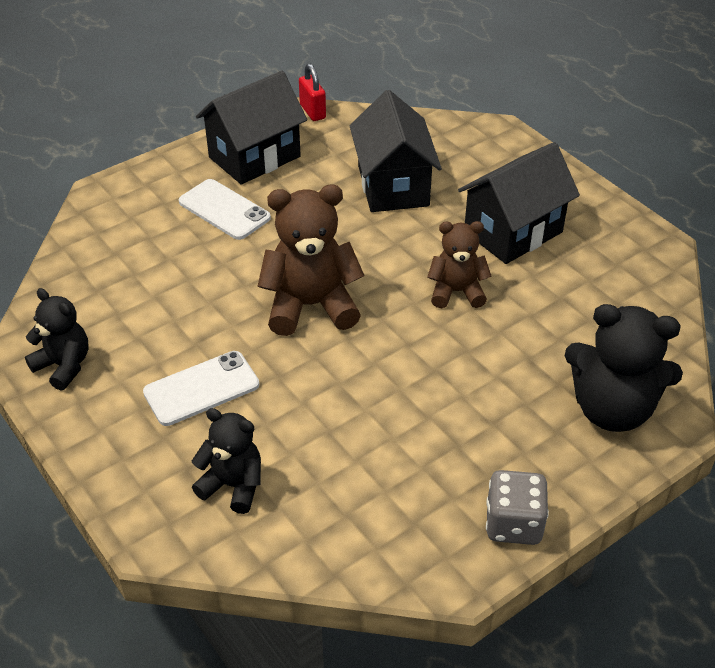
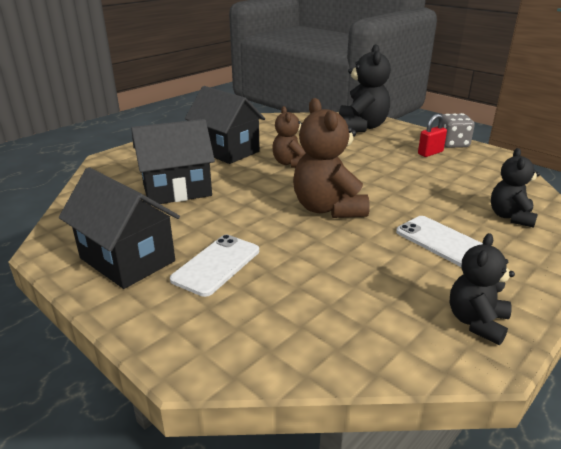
camera: 100 degrees left, 15 degrees down
red padlock [299,64,326,121] -> red padlock moved to [418,114,447,157]

